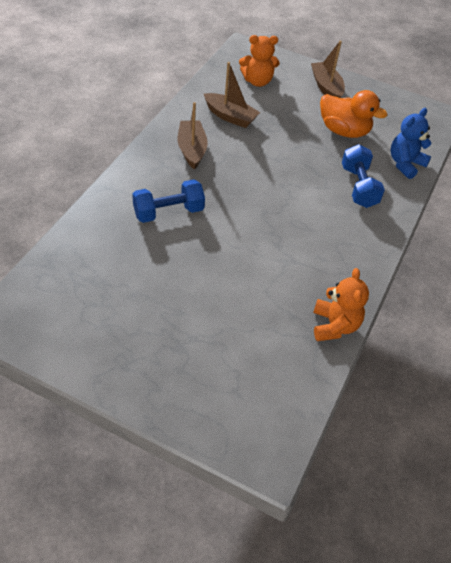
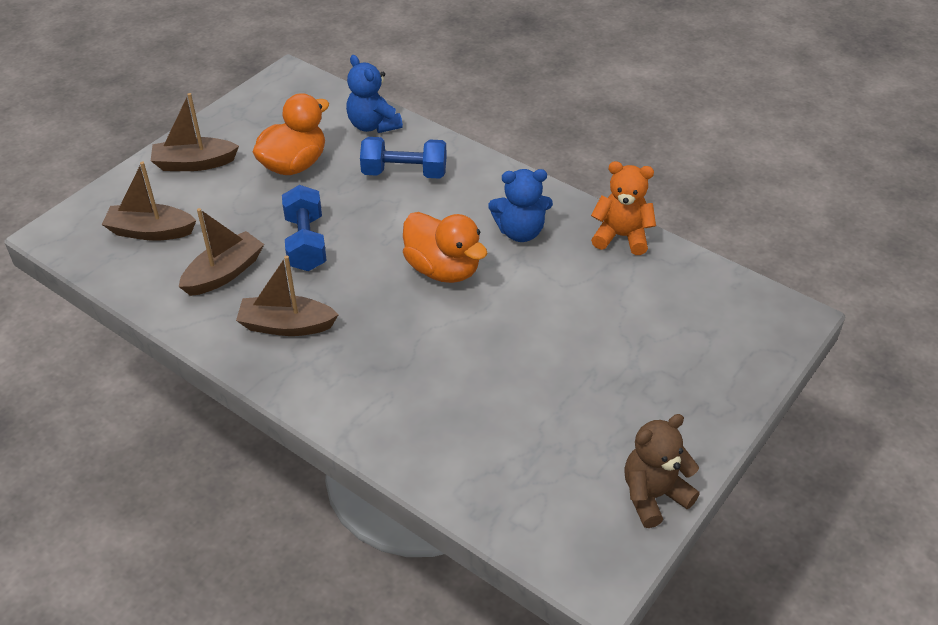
camera: 75 degrees left, 5 degrees down
blue dumbbell [132,180,205,223] -> blue dumbbell moved to [282,185,327,271]
orange teddy bear [239,35,280,87] -> brown boat [102,162,196,241]
none -> orange duck [403,212,488,283]
none -> blue teddy bear [488,169,553,242]
none -> brown teddy bear [624,414,700,528]

